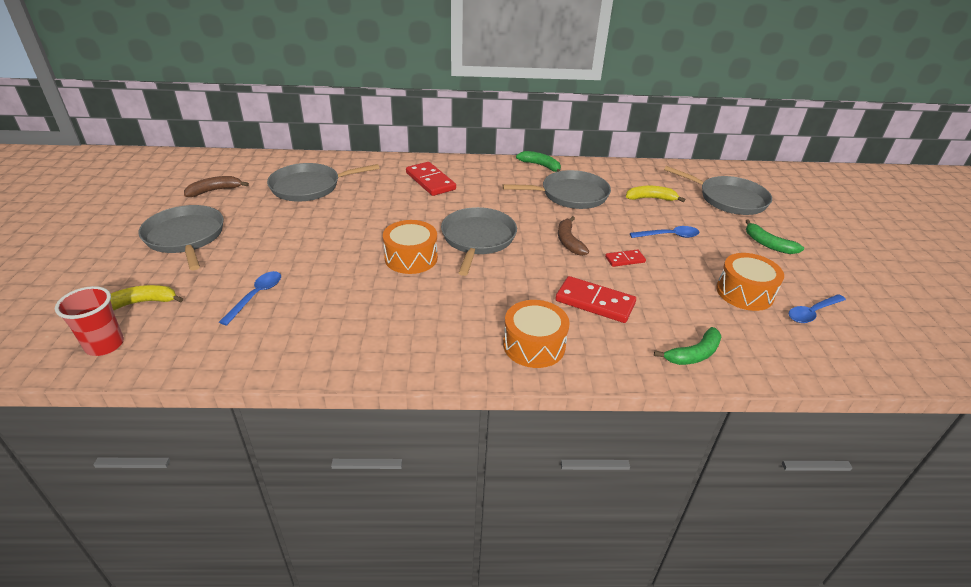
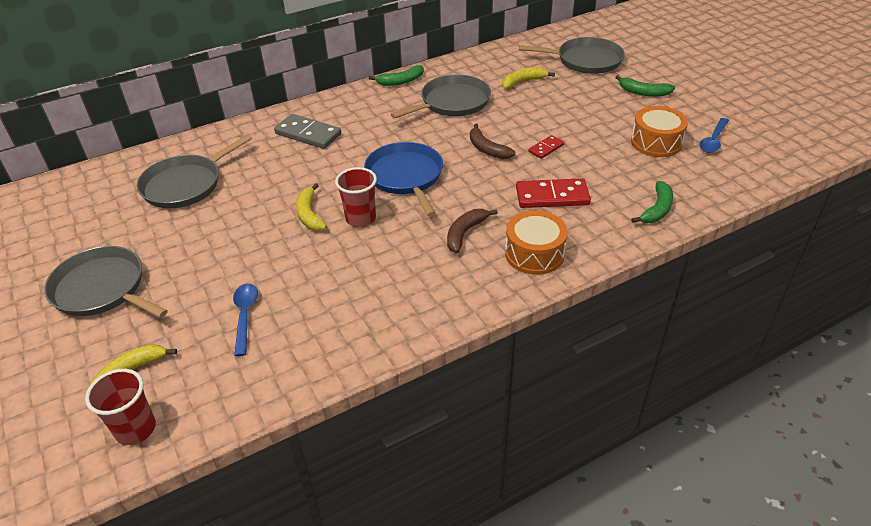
camera: 25 degrees left, 5 degrees up
brown banana [184,176,249,197] -> brown banana moved to [447,209,498,253]
orange drum [383,220,438,274] -> red cup [335,167,377,227]
red domino [406,162,456,196] -> grey domino [274,114,341,149]
grey pan [441,207,517,276] -> blue pan [364,142,443,217]
green banana [516,151,561,172] -> green banana turned 150 degrees clockwise [369,65,424,86]
blue spoon [630,226,700,238] -> none
none -> yellow banana [296,183,327,231]

